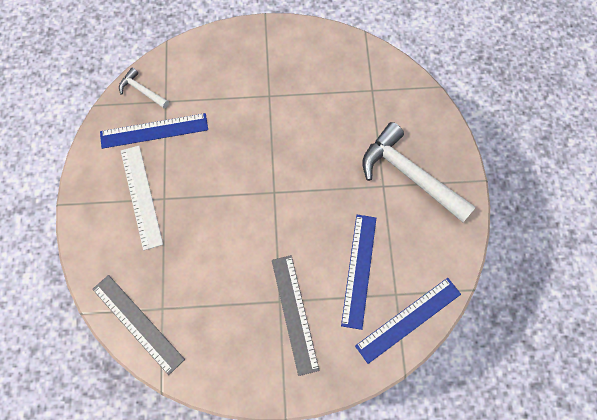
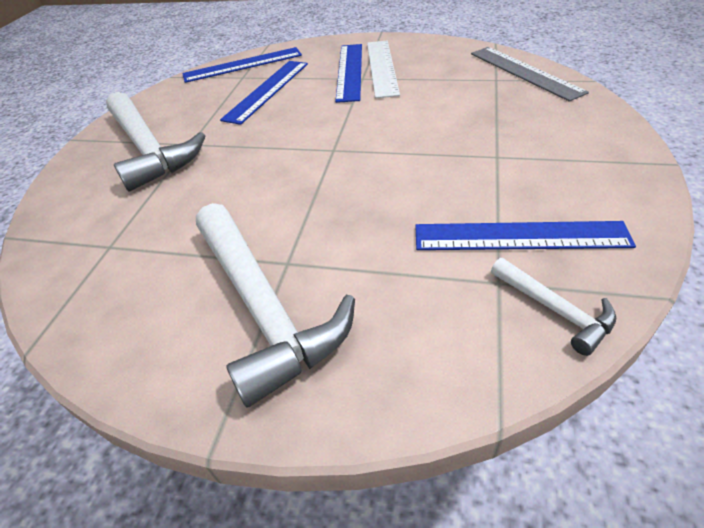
camera: 160 degrees left, 25 degrees down
white ruler [121,146,163,250] -> white ruler moved to [367,41,400,98]
grey ruler [272,255,320,376] -> blue ruler [335,44,362,103]
none -> white hammer [196,203,355,407]

